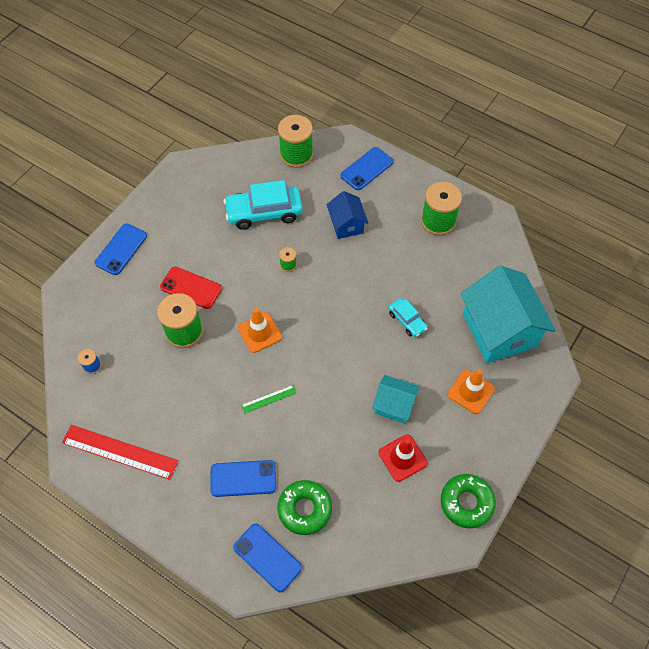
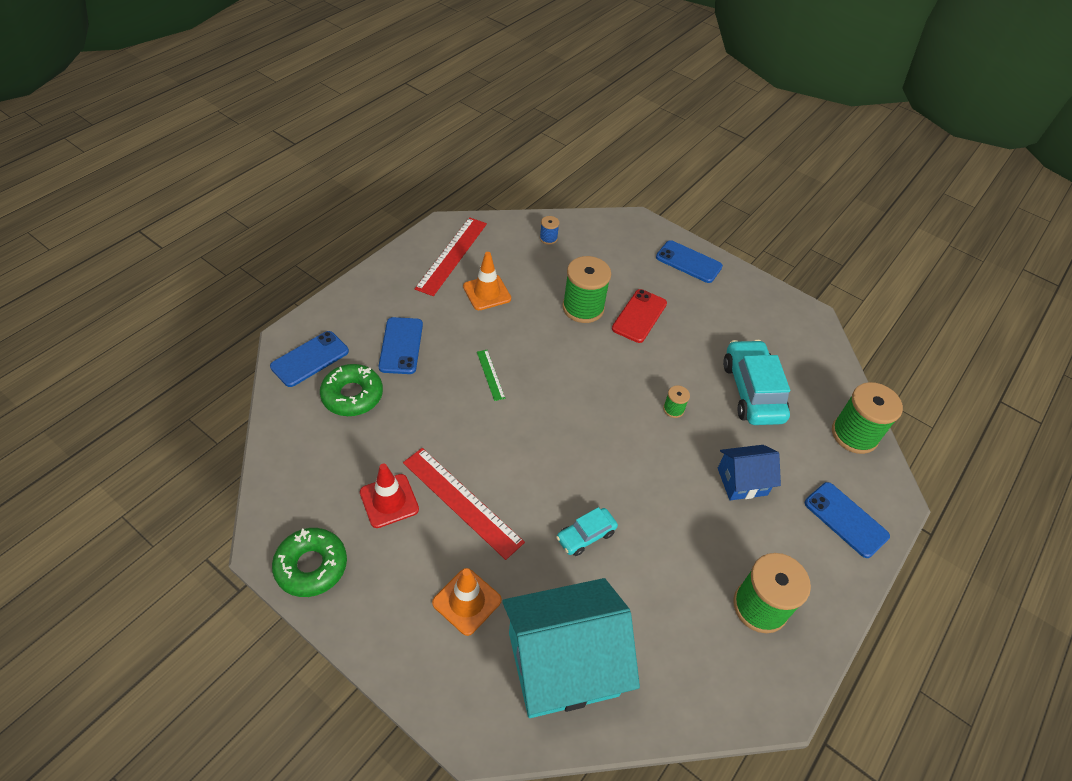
camera: 90 degrees right, 10 degrees down
orange traffic cone [238,308,282,353] -> orange traffic cone moved to [463,252,511,310]
turquoise house [372,375,420,424] -> red ruler [403,448,525,560]

